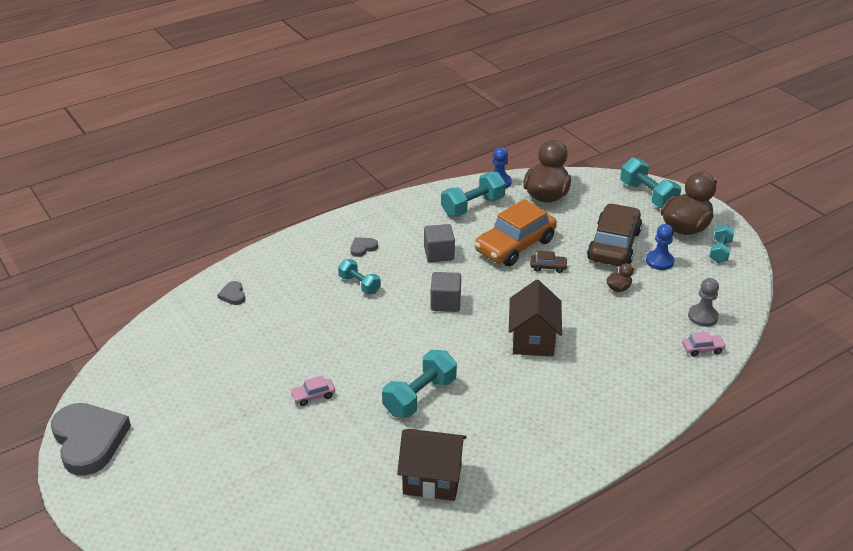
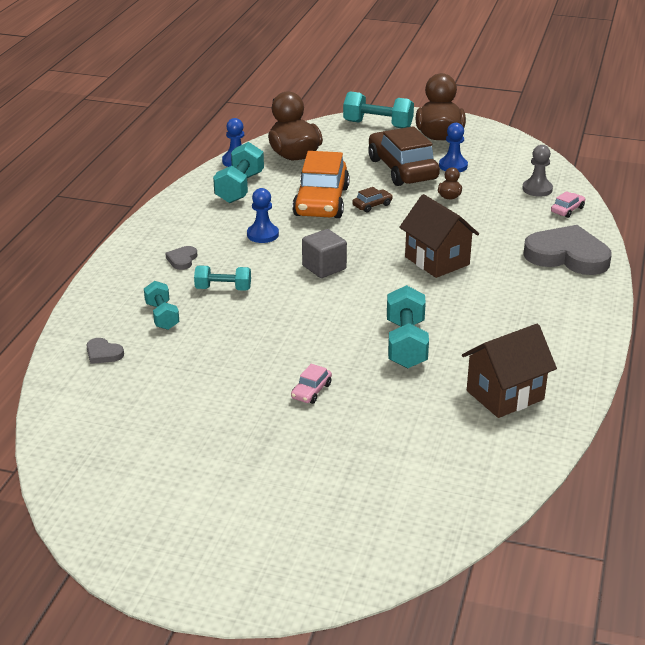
camera: 40 degrees left, 5 degrees down
grey heart [51,403,131,476] -> grey heart moved to [523,225,612,275]
grey cube [424,224,455,262] -> blue pawn [247,188,279,243]
turquoise dumbbell [709,224,735,263] -> turquoise dumbbell moved to [144,281,179,330]

